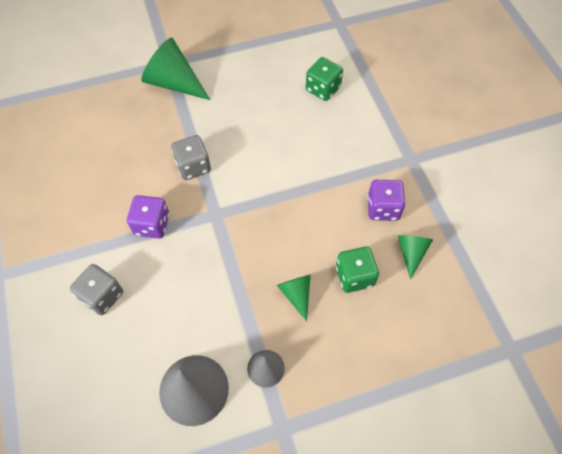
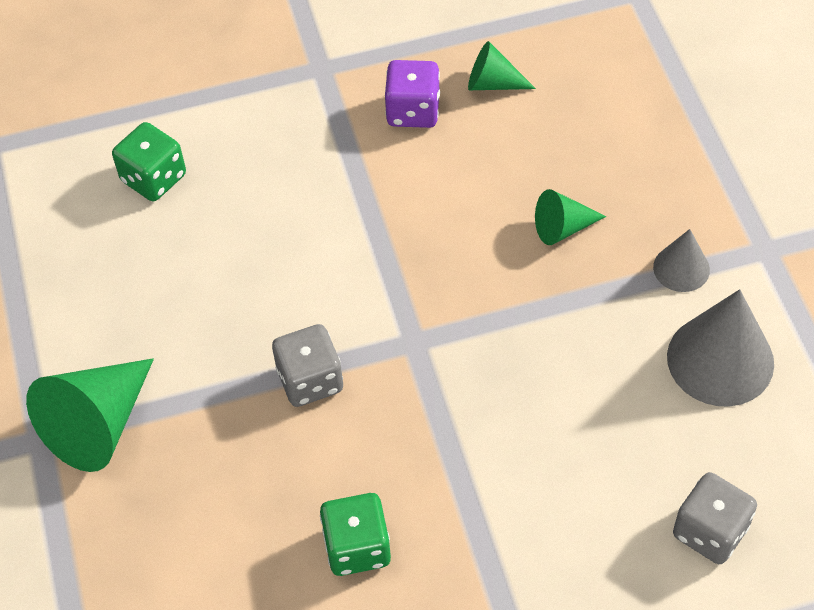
camera: 85 degrees left, 5 degrees down
grey dice [70,264,123,315] -> grey dice moved to [673,472,757,564]
purple dice [127,195,169,239] -> none
green dice [336,246,379,293] -> green dice moved to [320,493,391,576]

